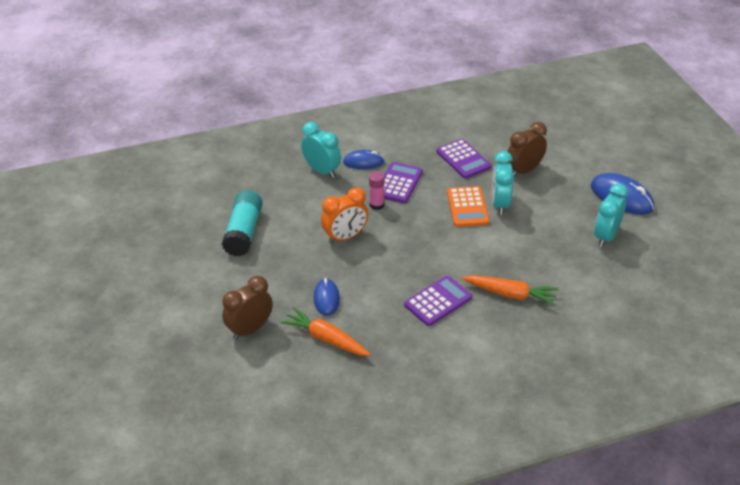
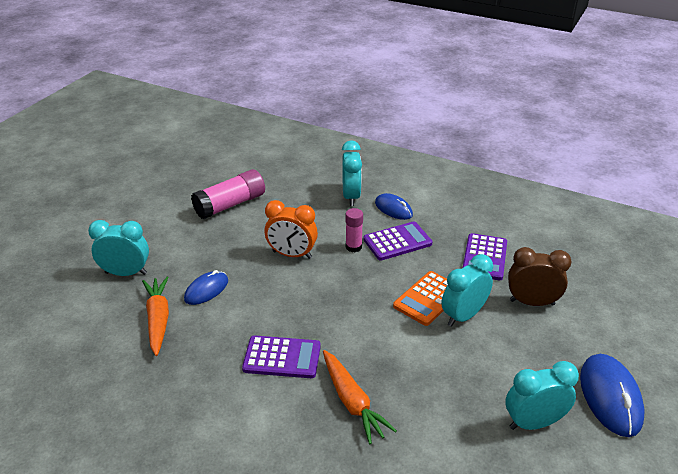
camera: 45 degrees right, 5 degrees down
turquoise glue stick [222,190,263,256] -> pink glue stick [191,169,265,219]
brown clock [222,276,273,340] -> turquoise clock [88,220,149,276]

